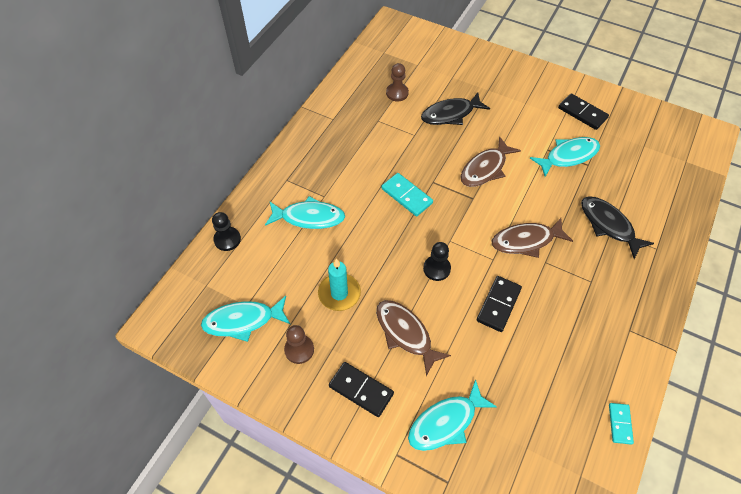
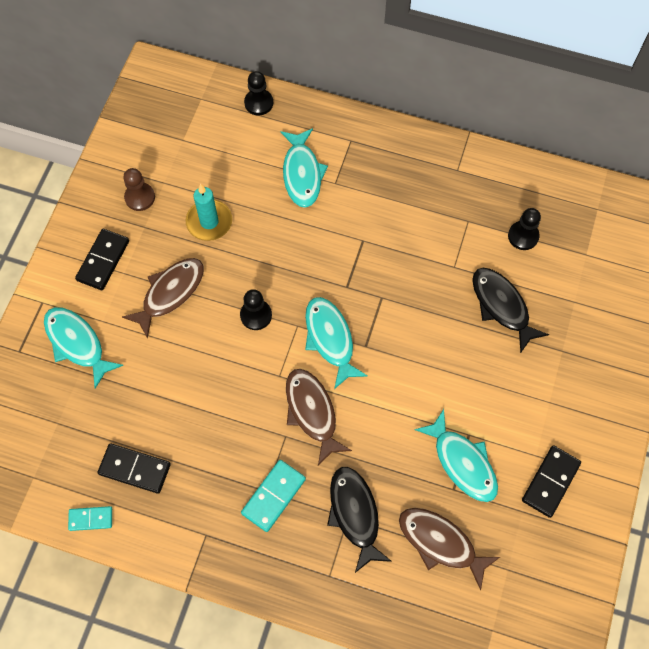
camera: 80 degrees right, 10 degrees up
turquoise fish [201,296,290,342] -> turquoise fish moved to [305,297,368,389]
turquoise domino [381,173,433,216] -> turquoise domino moved to [241,460,306,532]
brown pawn [386,63,409,101] -> black pawn [508,208,541,250]
brown fish [461,137,521,187] -> brown fish moved to [399,508,500,591]
black domino [477,276,522,332] -> black domino moved to [98,444,171,494]
black fish [581,196,654,259] -> black fish turned 60 degrees counterclockwise [327,467,392,573]

